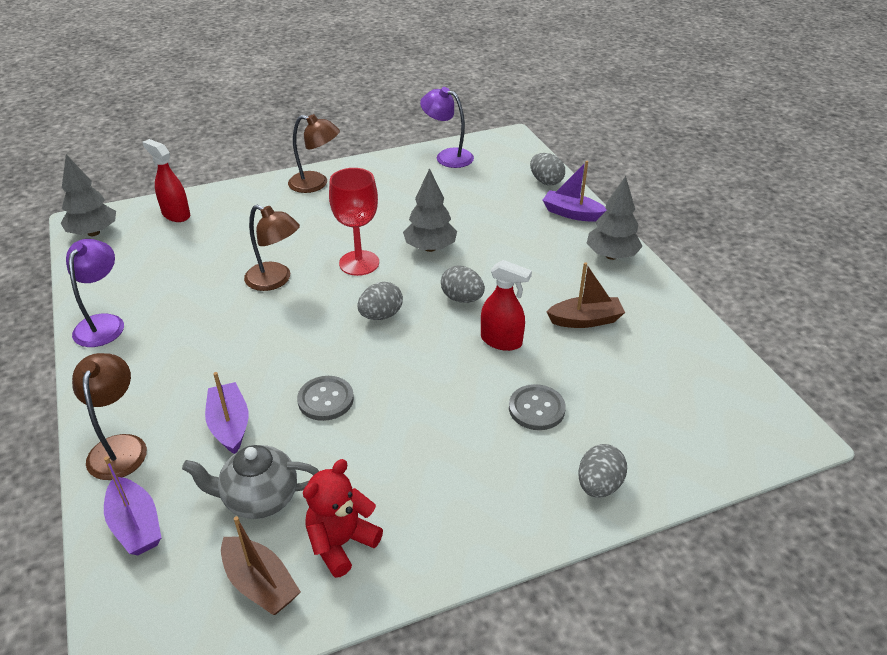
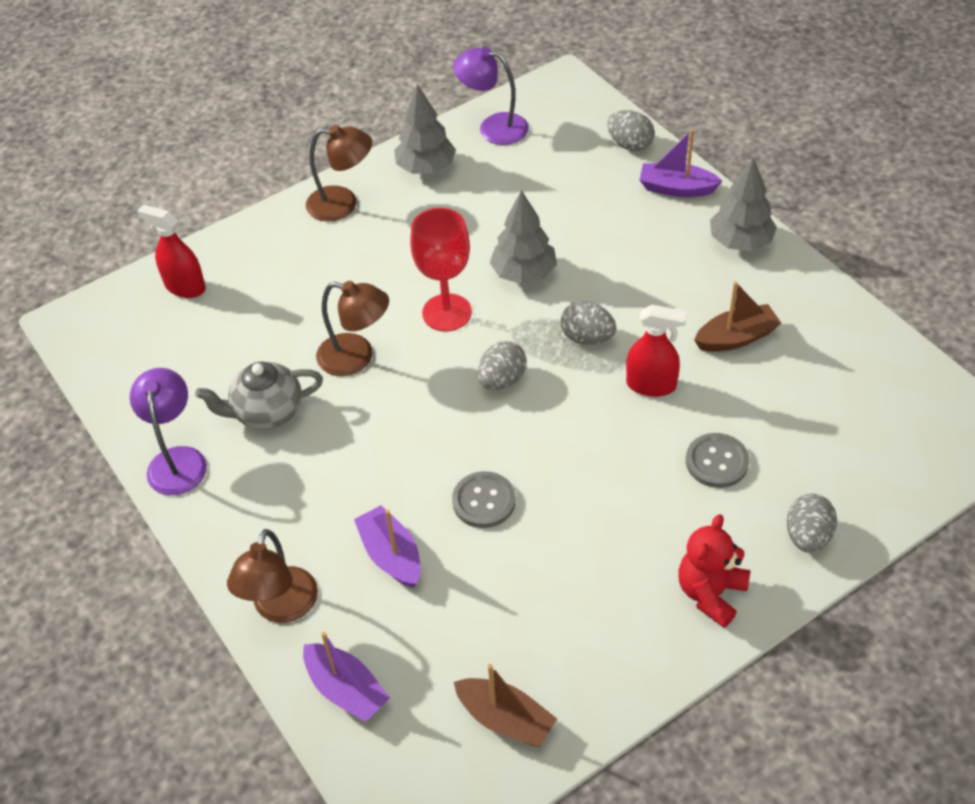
camera: 10 degrees left, 10 degrees up
grey tree [61,154,116,236] -> grey tree moved to [394,84,456,174]
brown lamp [72,353,147,480] -> brown lamp turned 150 degrees counterclockwise [227,529,318,623]
grey teapot [182,445,319,519] -> grey teapot moved to [195,361,323,430]
red teddy bear [303,459,383,578] -> red teddy bear moved to [678,514,750,628]

